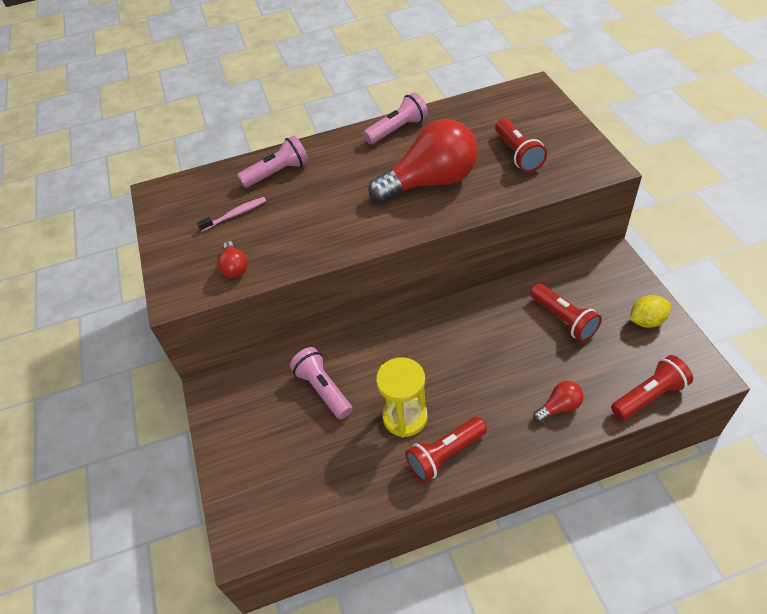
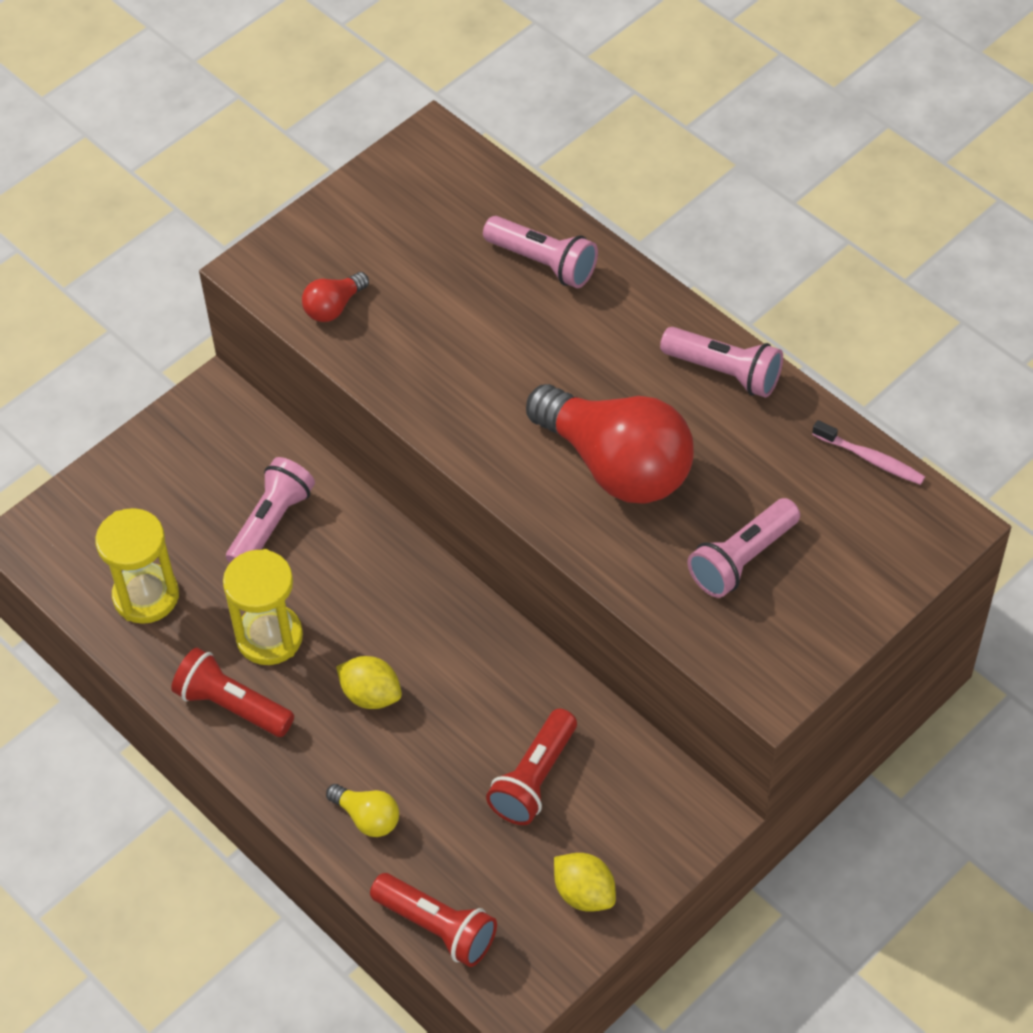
camera: 60 degrees right, 5 degrees up
pink toothbrush [197,197,266,232] -> pink toothbrush moved to [812,420,925,485]
red flashlight [495,119,547,172] -> pink flashlight [688,498,800,598]
red light bulb [533,381,584,422] -> yellow light bulb [326,784,399,837]
none -> yellow hourglass [95,508,179,624]
none -> yellow lemon [336,656,402,709]

